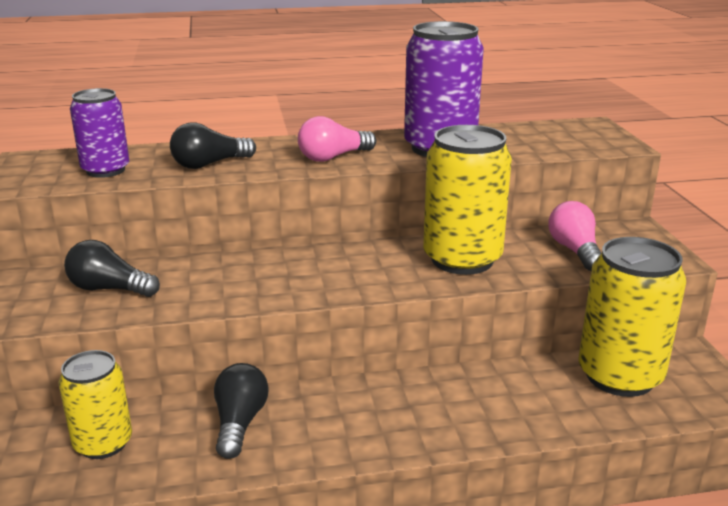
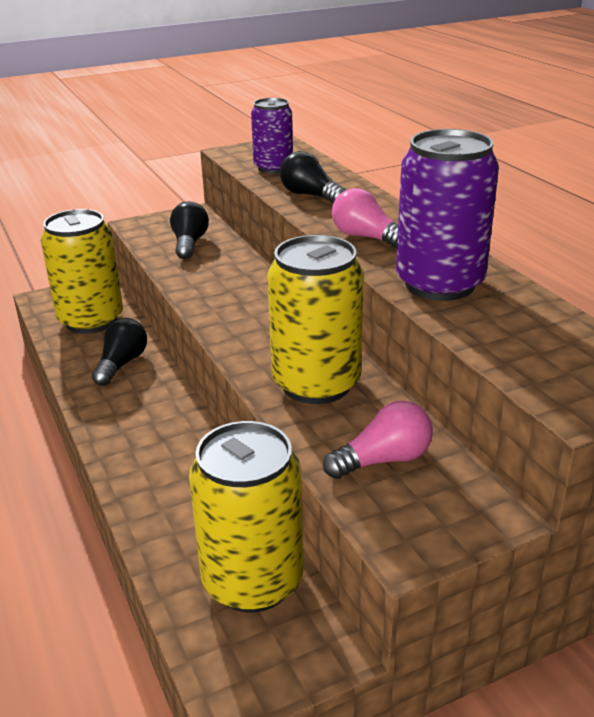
camera: 75 degrees right, 5 degrees up
yellow can [59,350,132,459] -> yellow can [41,209,123,334], size x1.63
black light bulb [214,363,269,459] -> black light bulb turned 60 degrees counterclockwise [92,318,147,386]

